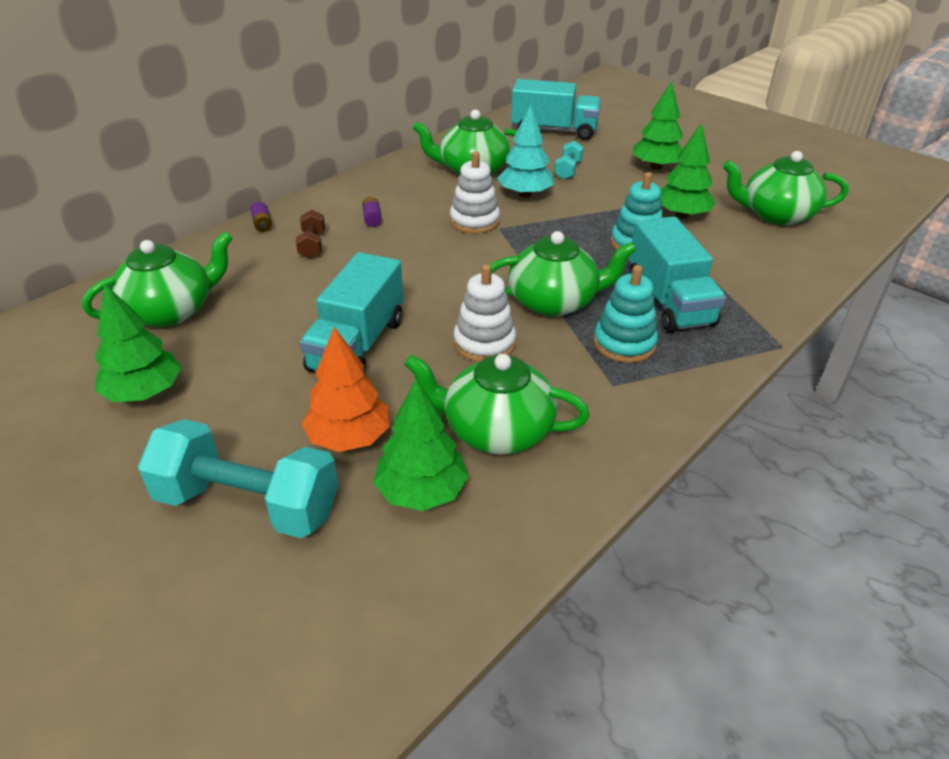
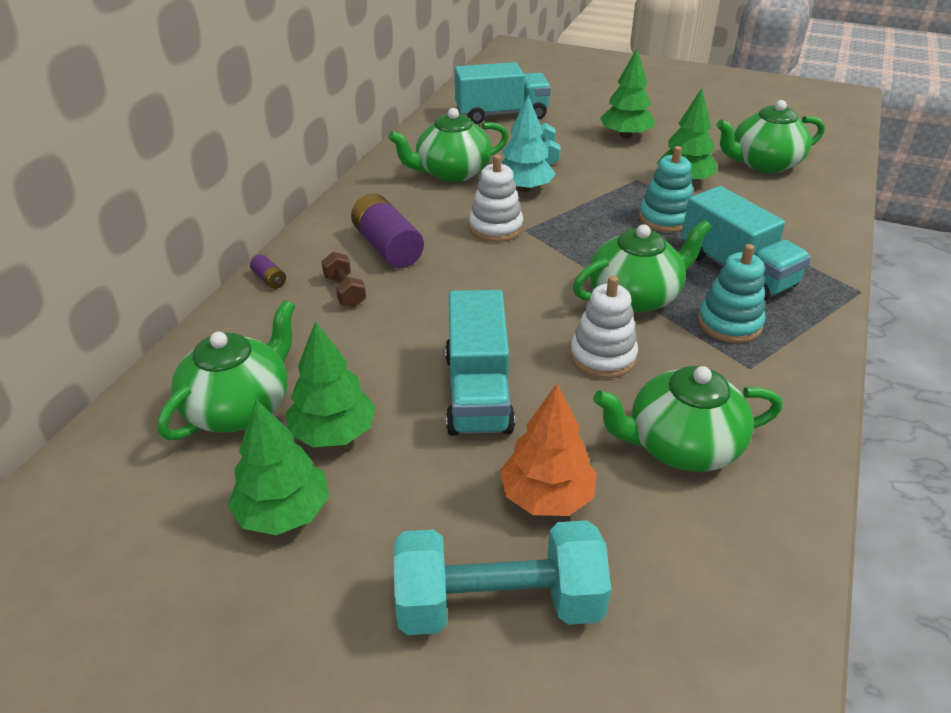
camera: 20 degrees left, 0 degrees up
purple battery [362,197,382,227] -> purple battery [351,194,424,268], size x2.23
green tree [373,379,469,511] -> green tree moved to [286,321,376,447]

